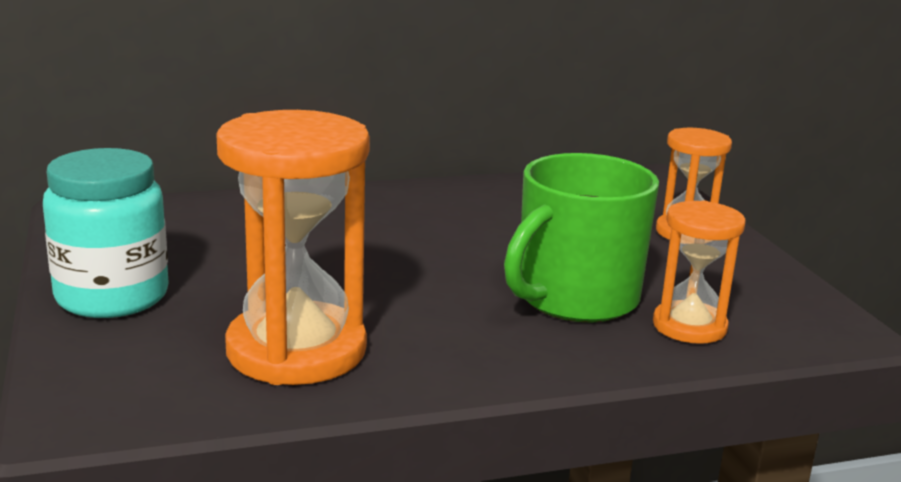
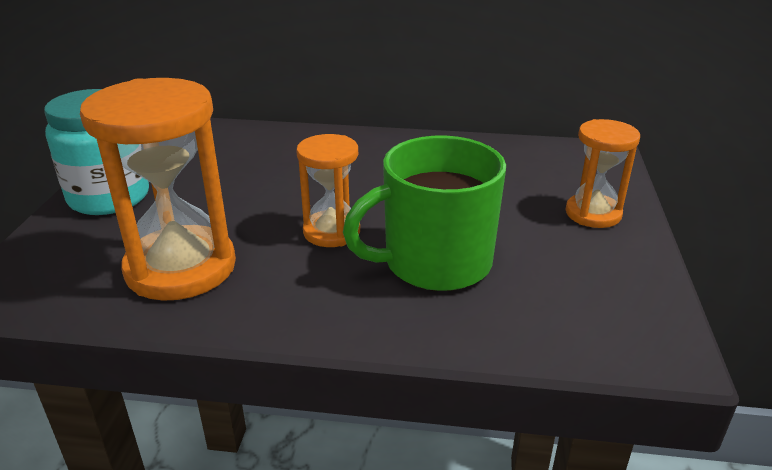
camera: 25 degrees right, 10 degrees up
orange hourglass [653,201,746,344] -> orange hourglass moved to [297,134,360,247]

